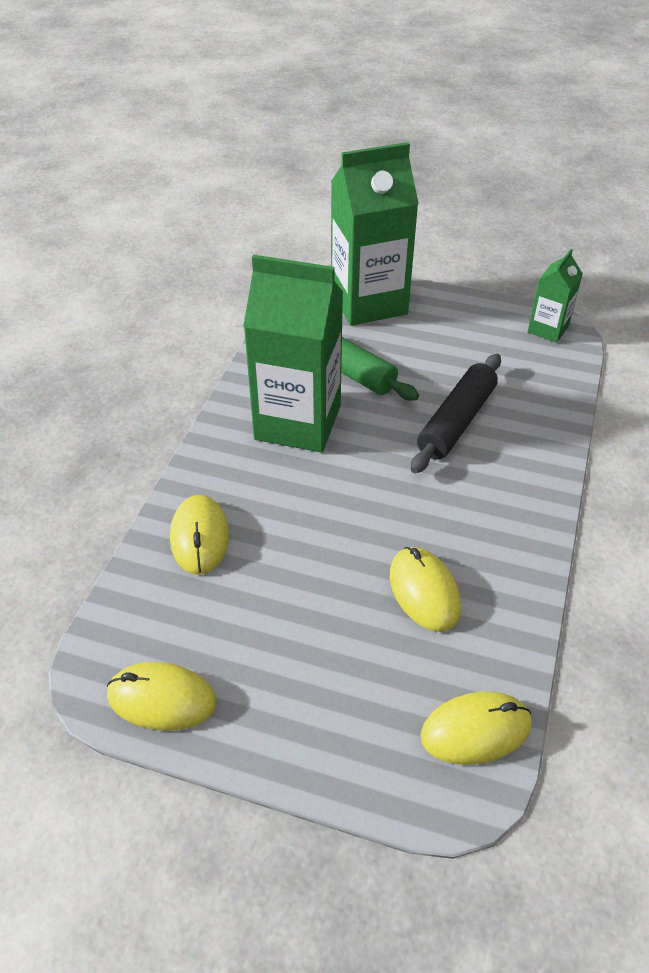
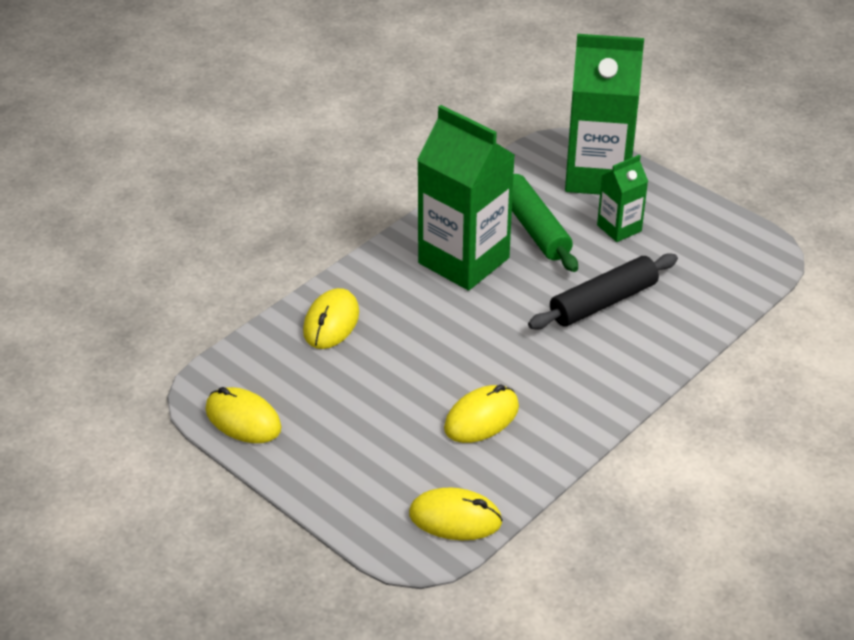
camera: 25 degrees right, 5 degrees down
yellow mouse [390,547,461,632] -> yellow mouse turned 45 degrees clockwise [444,384,519,443]
green carton [528,249,583,343] -> green carton moved to [597,155,648,242]

